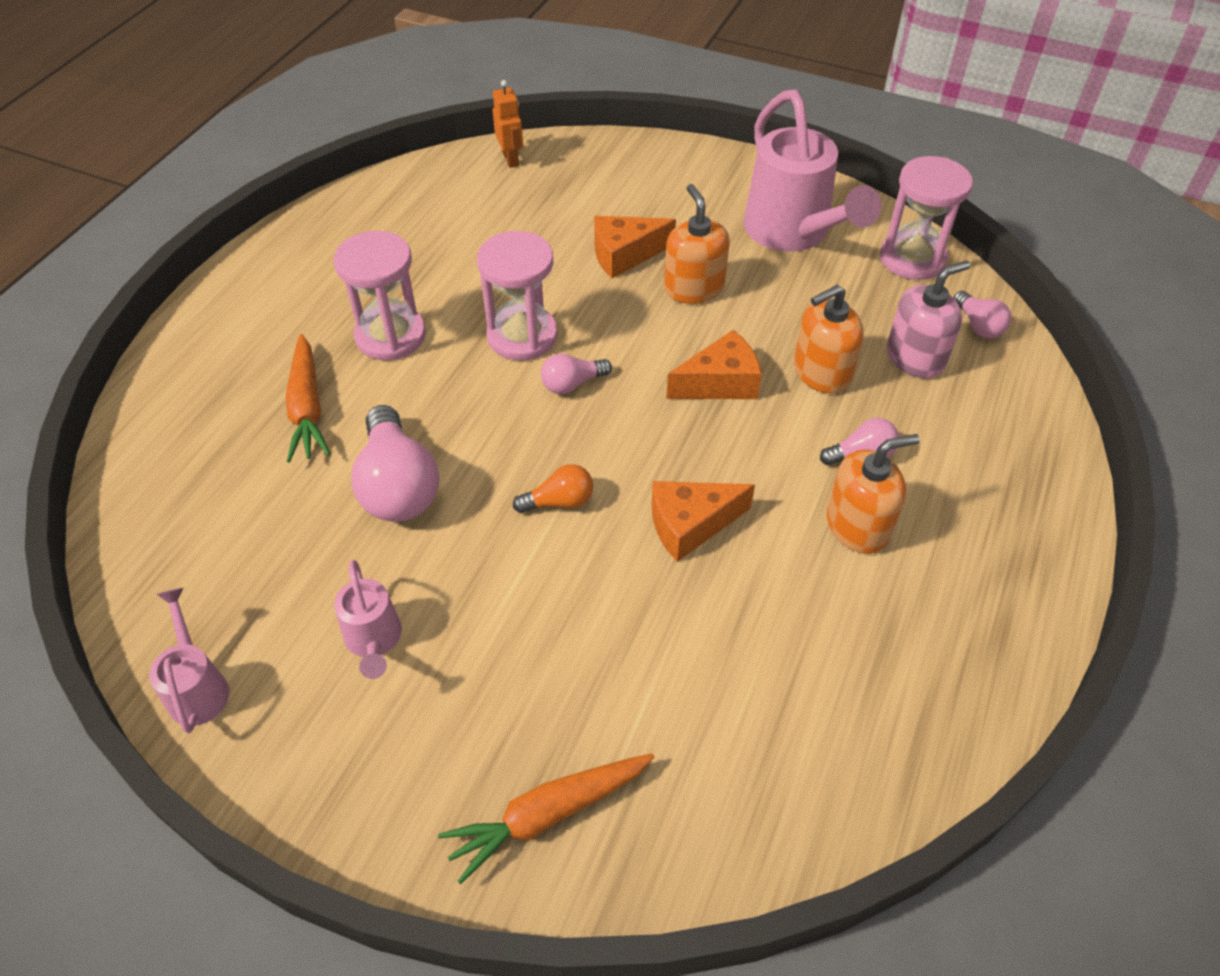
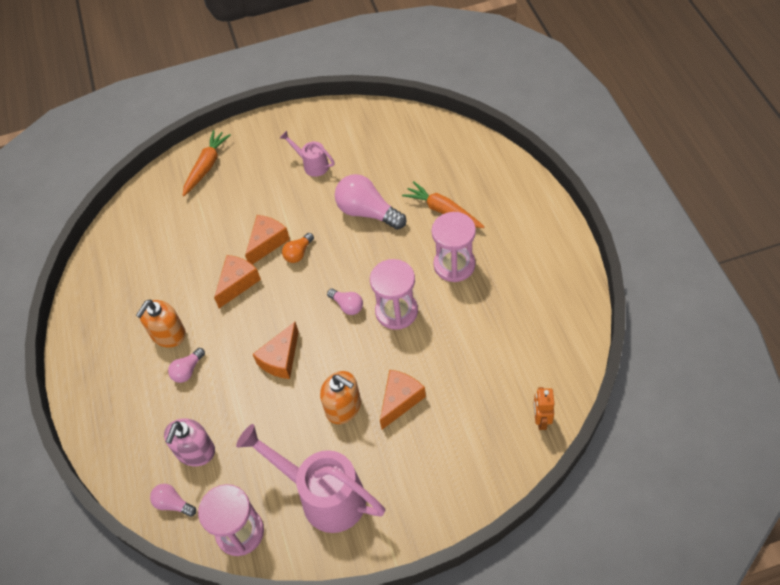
camera: 145 degrees right, 5 degrees up
pink watering can [149,588,229,733] -> none
orange robot [493,80,523,168] -> orange robot turned 60 degrees clockwise [534,387,555,430]
pink light bulb [541,353,612,394] -> pink light bulb turned 105 degrees clockwise [327,289,363,315]
orange soap dispenser [794,285,864,394] -> none
none -> orange cheese [245,215,290,265]

